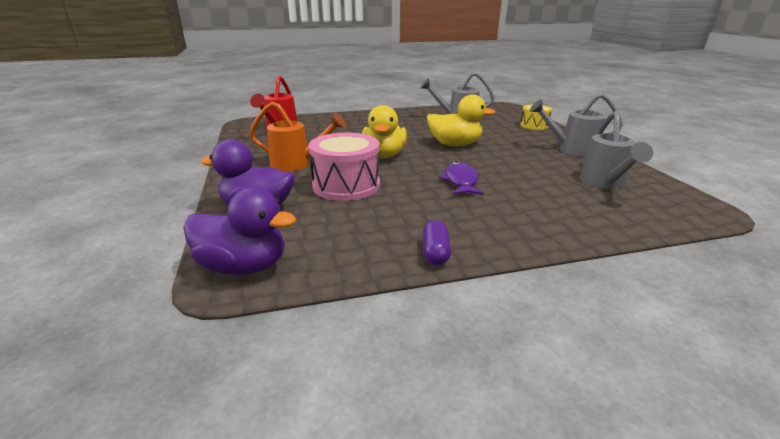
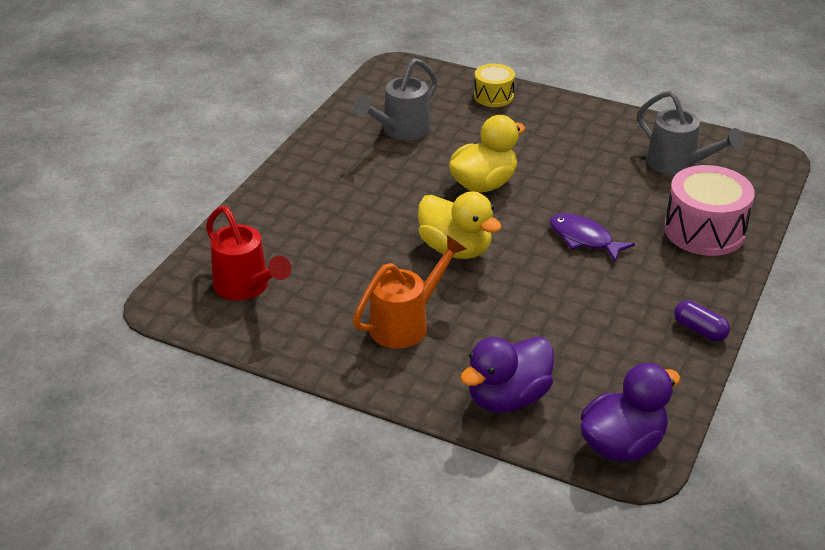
camera: 50 degrees left, 10 degrees up
pink drum [308,133,380,201] -> pink drum moved to [665,165,755,256]
grey watering can [529,93,623,157] -> none

